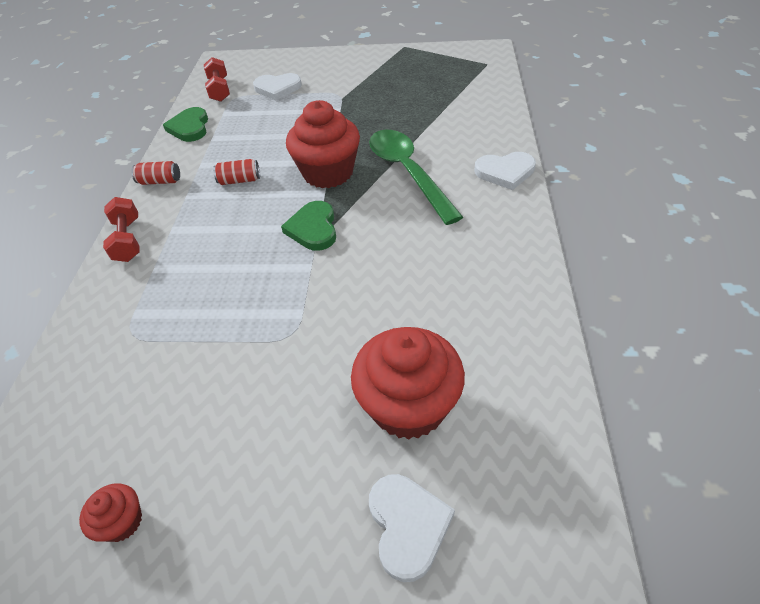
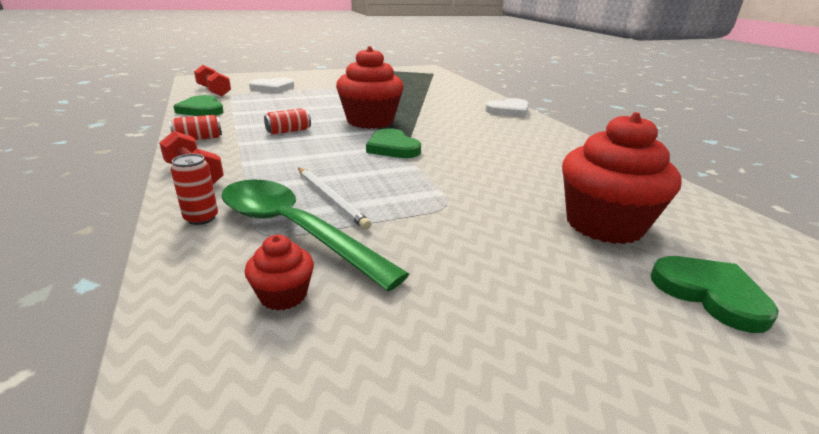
camera: 30 degrees left, 20 degrees down
red cupcake [79,483,142,542] -> red cupcake moved to [245,235,314,311]
green spoon [369,130,463,225] -> green spoon moved to [221,179,409,291]
white heart [369,474,455,582] -> green heart [651,256,779,333]
none -> red can [171,154,218,225]
none -> white pencil [298,168,371,230]

